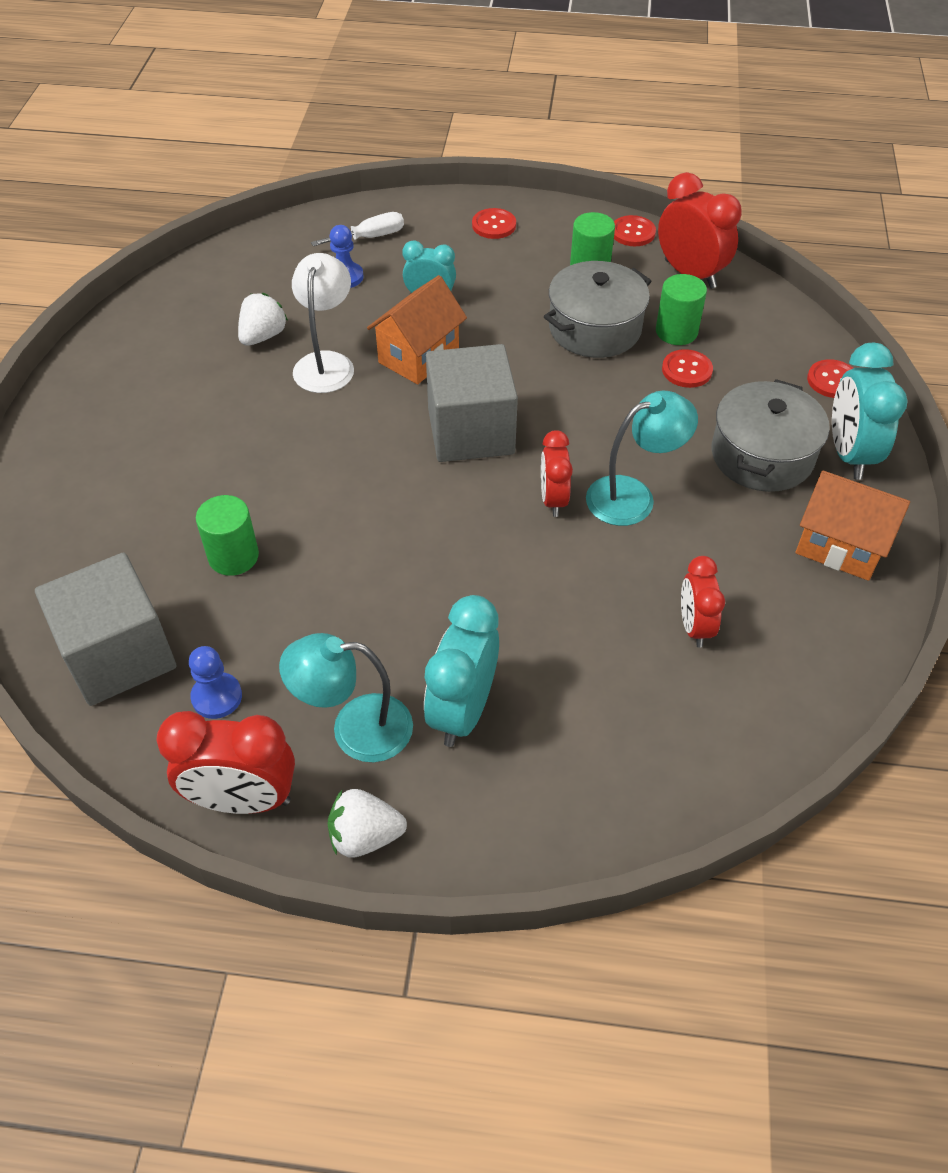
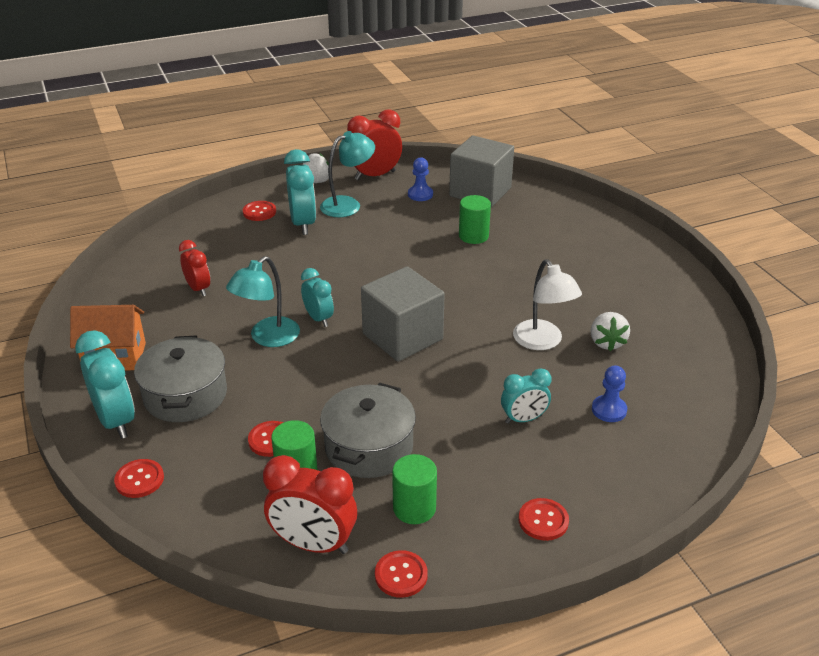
camera: 150 degrees right, 15 degrees down
white screwdriver [311,212,404,246] -> none
orange house [367,275,467,384] -> none
red clock [541,430,573,517] -> turquoise clock [301,268,334,327]
none -> red button [243,201,276,221]

